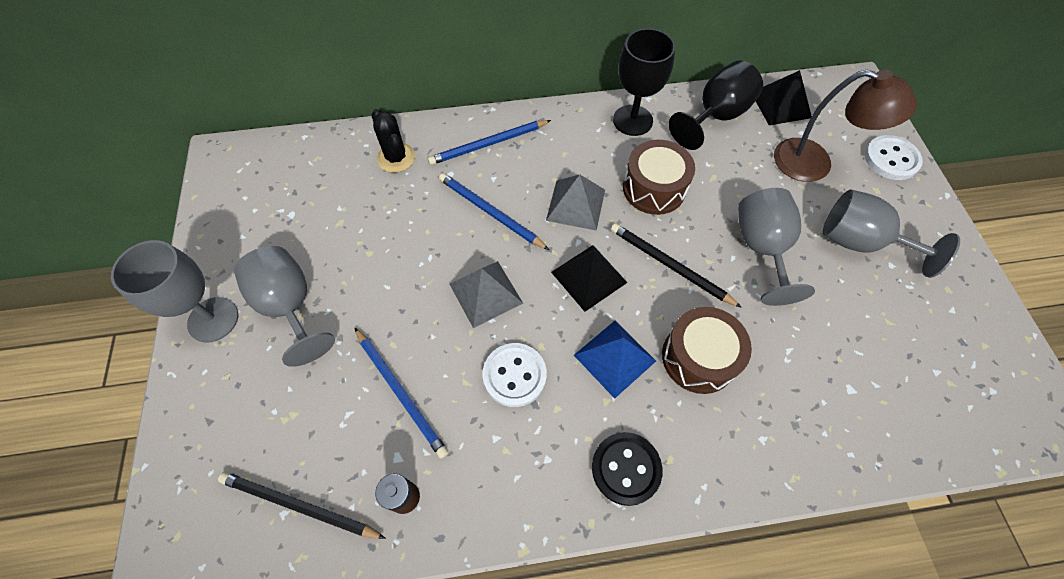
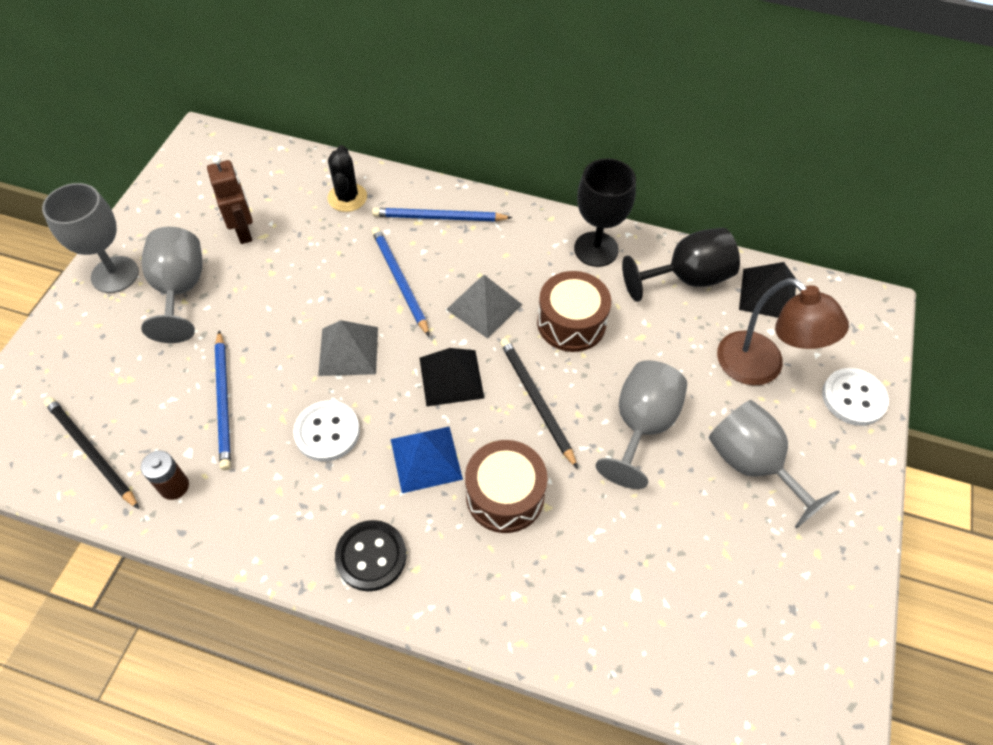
camera: 25 degrees right, 5 degrees down
none -> brown robot [207,156,253,244]

